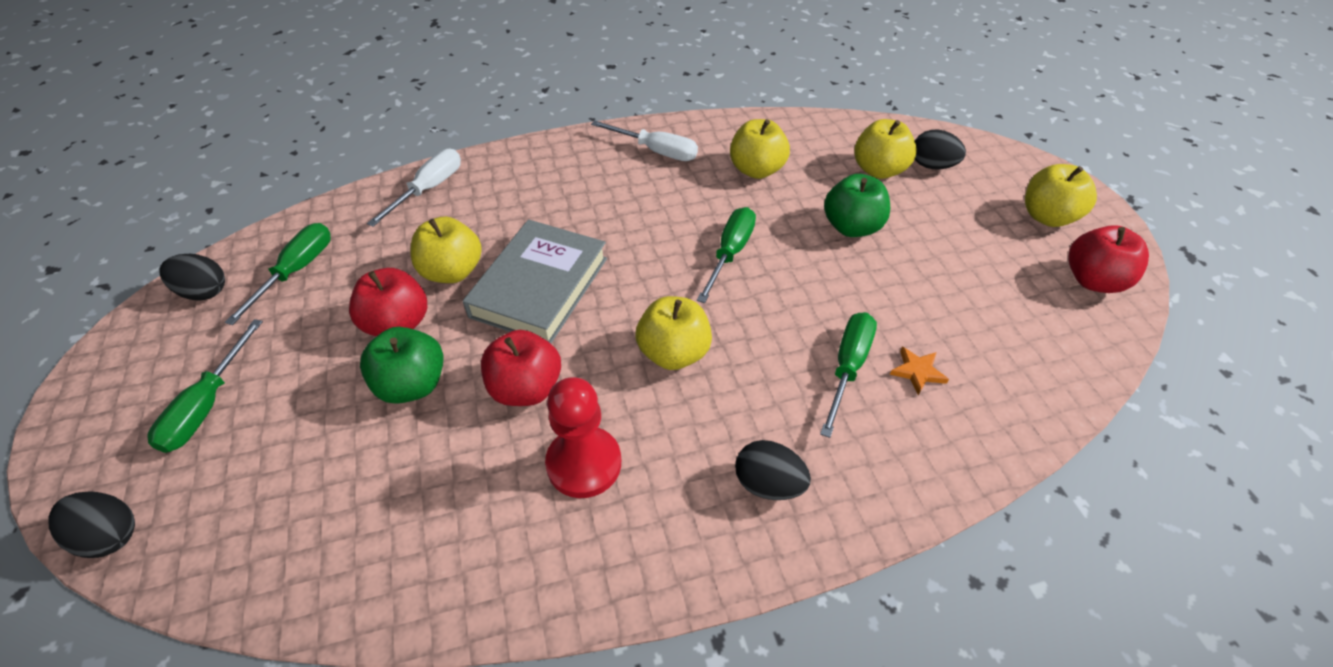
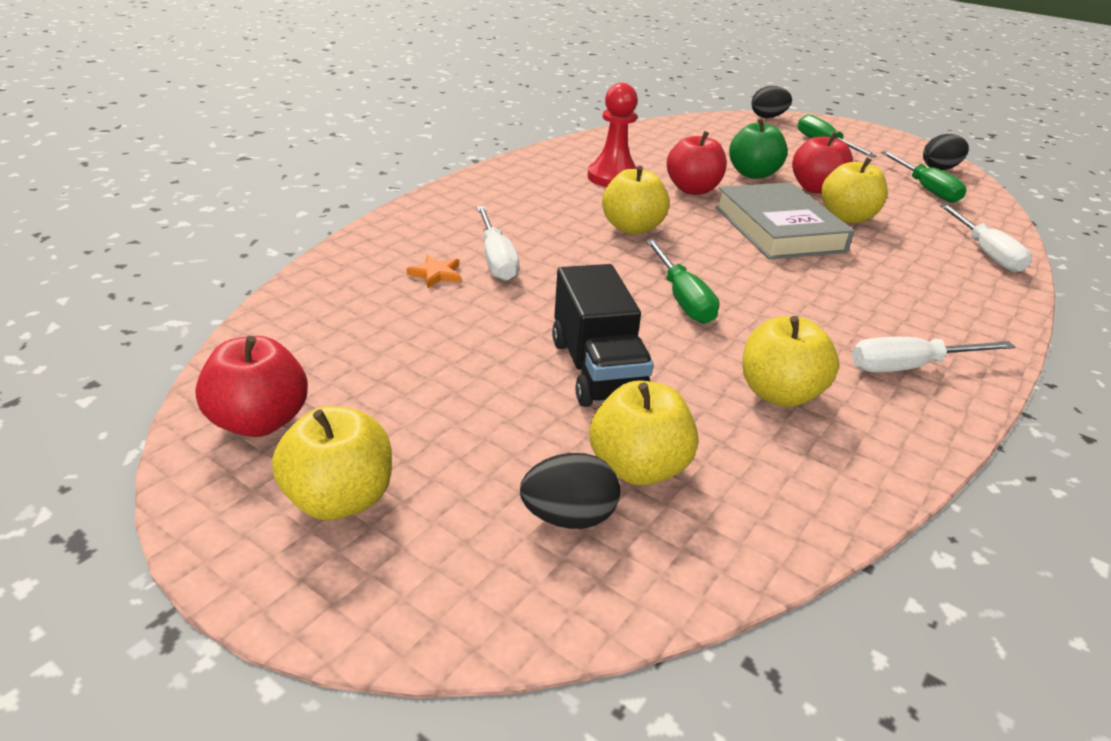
camera: 140 degrees right, 15 degrees down
black egg [735,440,811,500] -> none
green screwdriver [820,312,877,438] -> white screwdriver [477,206,519,281]
green apple [824,174,890,237] -> black truck [552,264,653,407]

